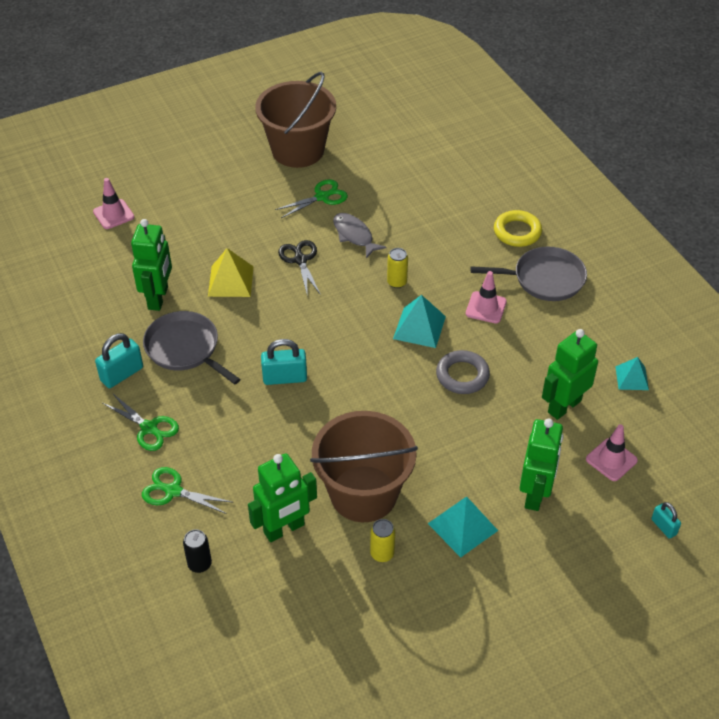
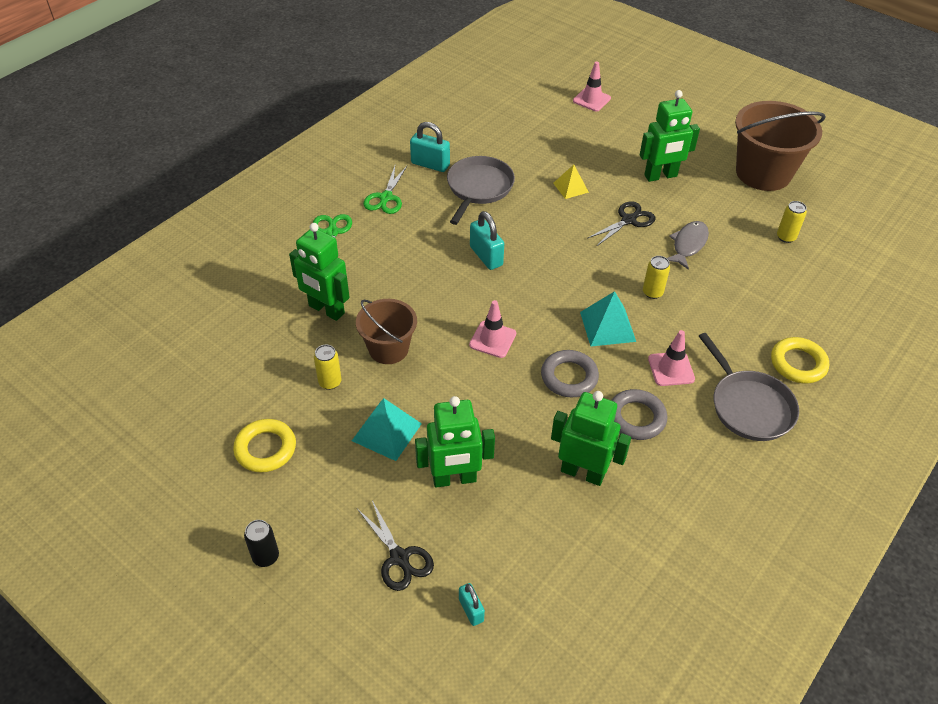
camera: 65 degrees right, 0 degrees up
green robot [131,219,172,311] -> green robot moved to [640,90,700,182]
black can [183,529,212,573] -> black can moved to [244,520,279,567]
yellow pyramid [208,248,254,297] -> yellow pyramid [553,165,589,199], size x0.66
green scissors [275,179,348,218] -> none
brown bucket [310,411,418,522] -> brown bucket [356,299,417,364], size x0.61
pink traffic cone [586,424,638,481] -> pink traffic cone moved to [469,300,516,358]
turquoise pyramid [615,357,649,390] -> none
turquoise padlock [651,502,681,539] -> turquoise padlock turned 60 degrees counterclockwise [459,583,485,626]
none -> yellow ring [233,419,296,472]
none -> black scissors [357,501,434,591]
none -> grey ring [611,389,667,440]
none -> yellow can [777,201,807,243]

